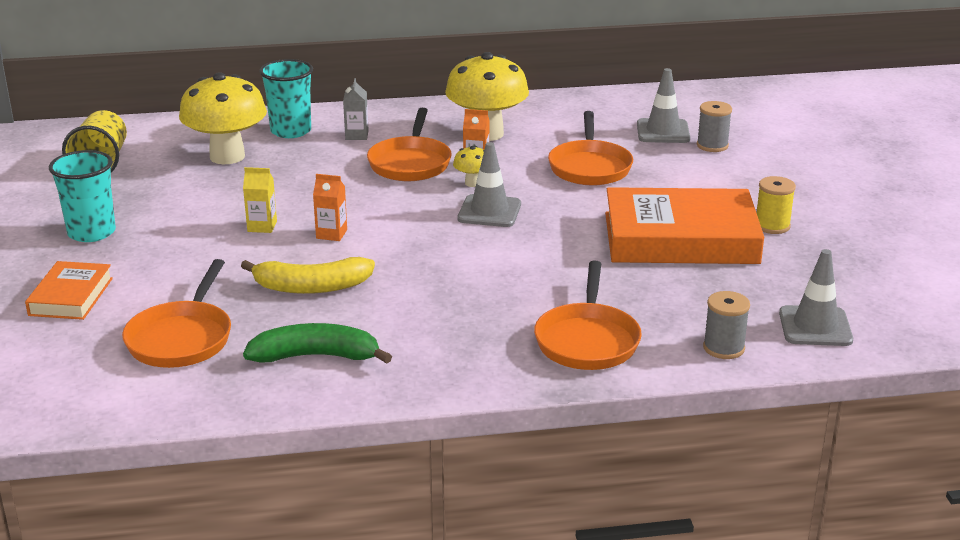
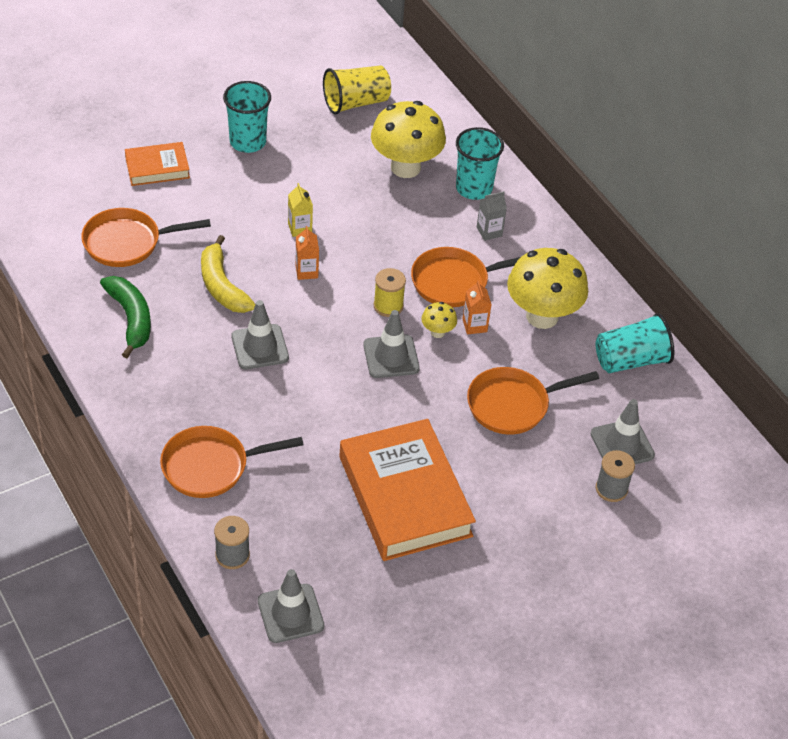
camera: 65 degrees right, 20 degrees up
yellow spool [756,176,796,234] -> yellow spool moved to [373,268,406,317]
none -> grey traffic cone [232,300,289,369]
none -> turquoise cup [596,313,674,373]

